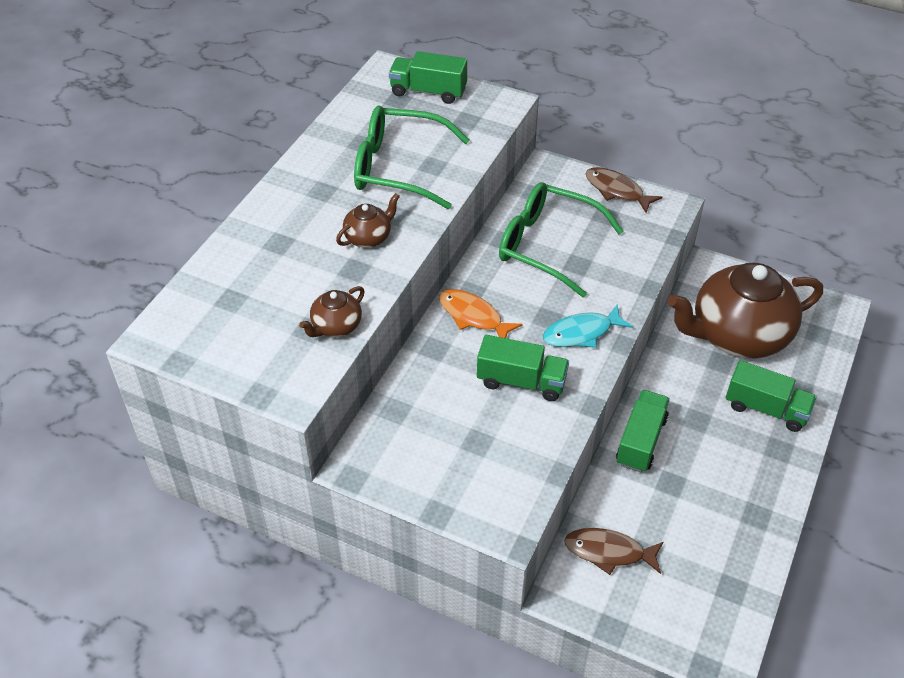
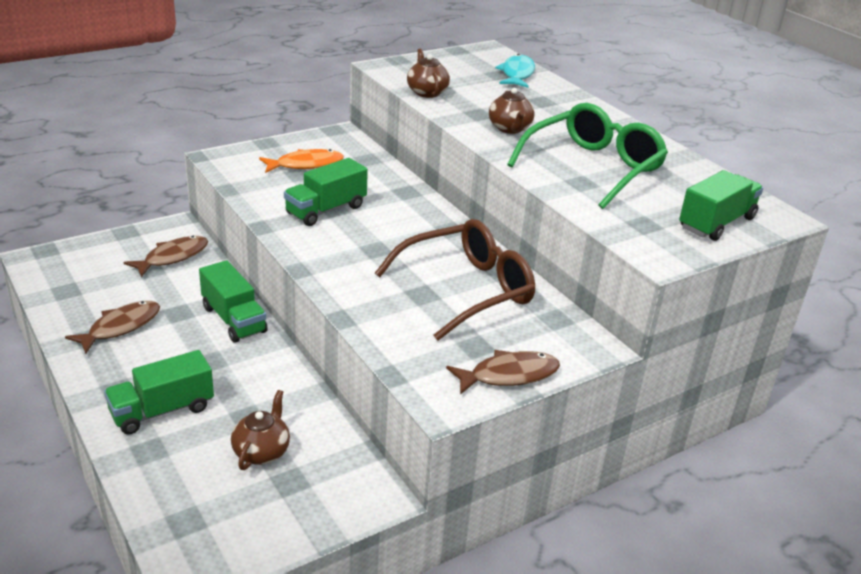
camera: 120 degrees right, 15 degrees down
orange fish [439,289,523,338] -> orange fish moved to [259,149,344,173]
green glasses [499,182,623,297] -> brown glasses [375,219,535,341]
turquoise fish [543,305,633,348] -> turquoise fish moved to [495,54,535,88]
brown teapot [668,263,823,358] -> brown teapot [231,390,290,470], size x0.42
none -> brown fish [65,301,160,354]

